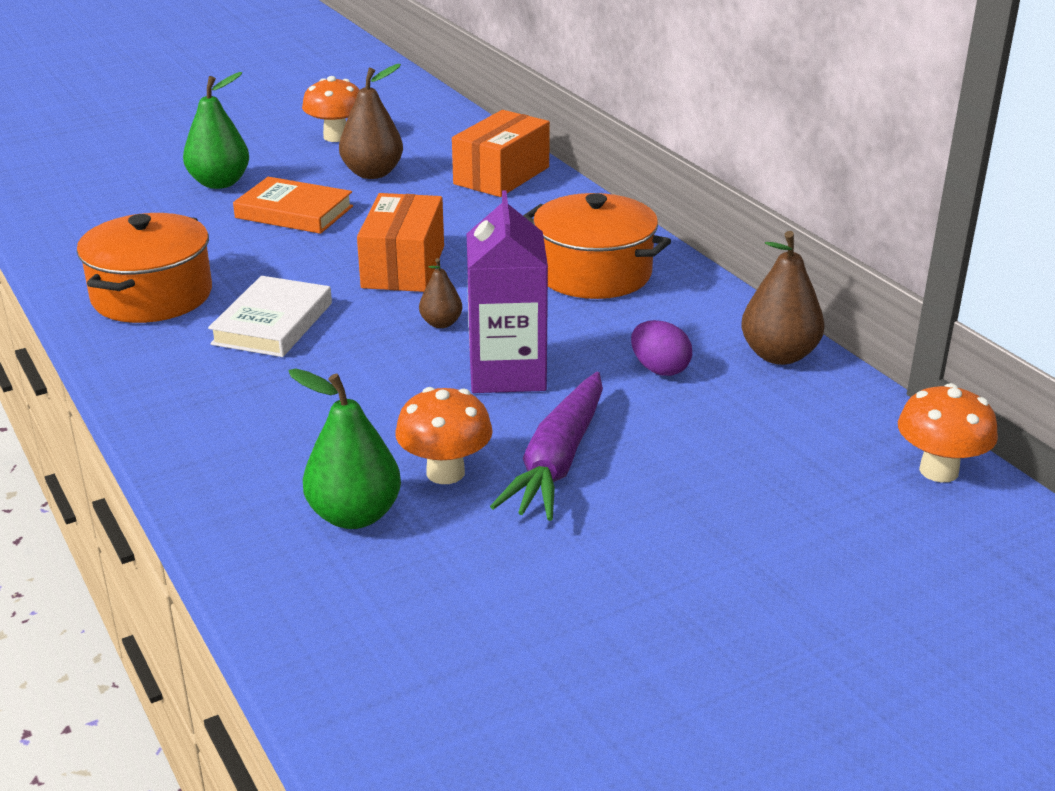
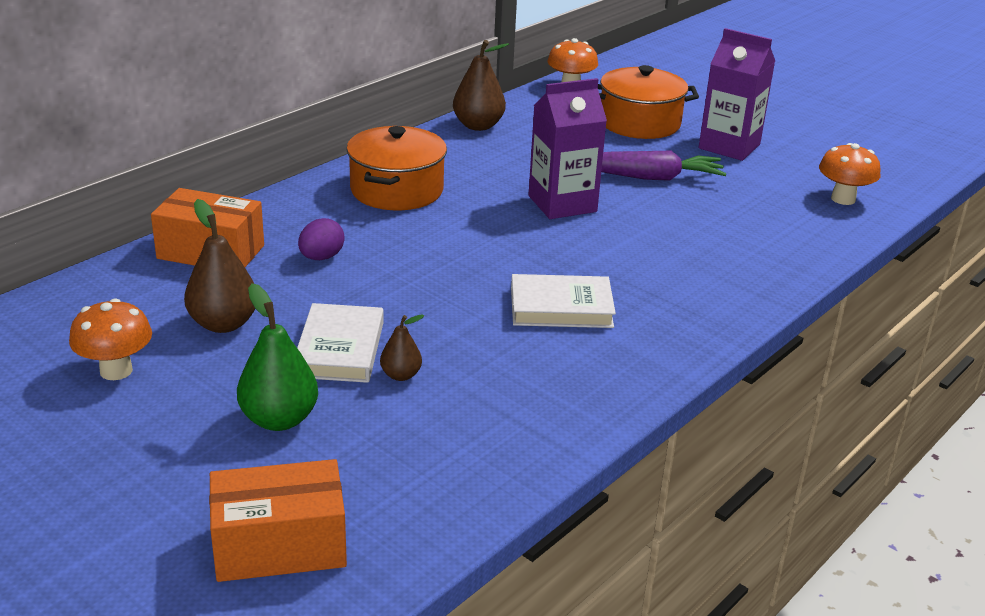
camera: 110 degrees left, 0 degrees up
orange pot [77,213,212,323] -> orange pot moved to [598,65,699,139]
orange book [233,177,353,234] -> white book [297,303,384,383]
green pear [288,368,401,529] -> none
orange box [357,193,444,292] -> orange box moved to [209,459,347,582]
orange mushroom [395,387,493,484] -> orange mushroom moved to [819,143,880,205]
brown pear [419,258,463,328] -> brown pear moved to [380,314,424,381]
purple egg [631,320,692,376] -> purple egg moved to [298,218,345,260]
none -> purple carton [699,28,775,161]

